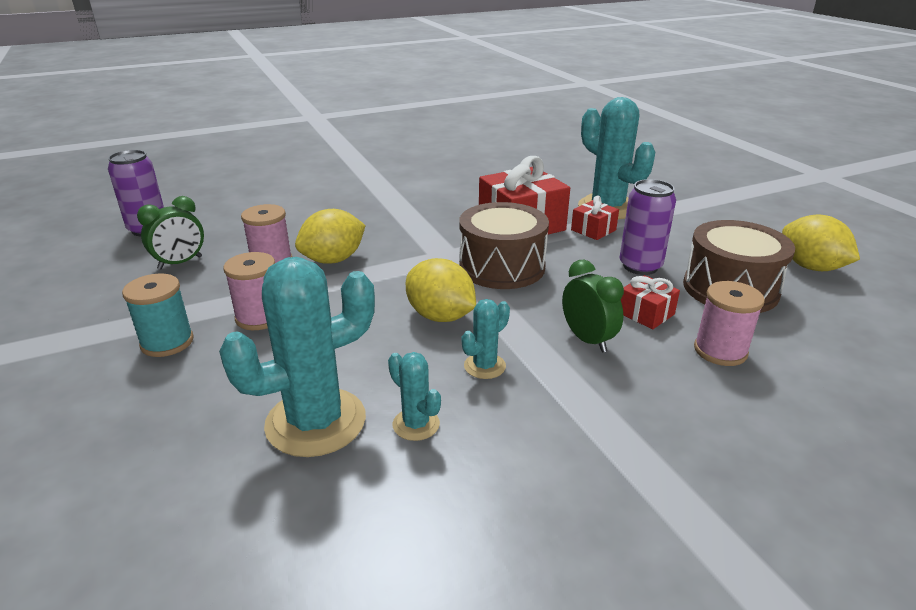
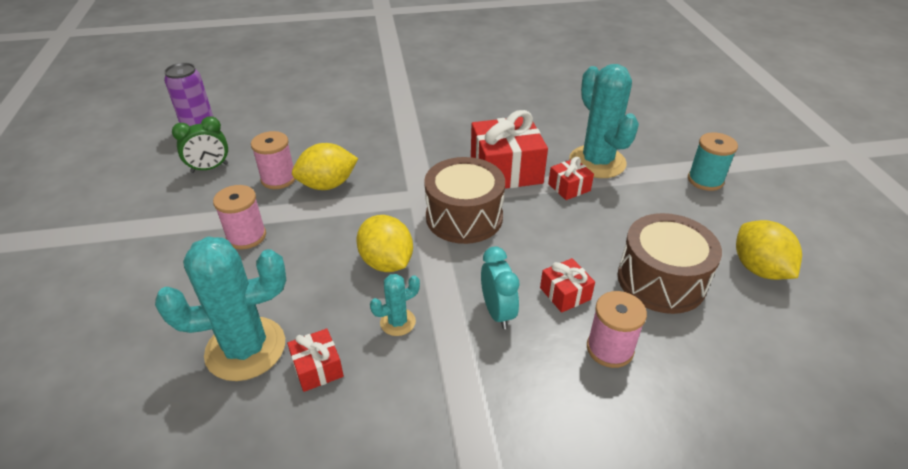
camera: 15 degrees right, 10 degrees up
turquoise spool [122,273,194,357] -> turquoise spool moved to [688,132,738,191]
turquoise cactus [388,352,441,441] -> red gift [287,328,344,392]
green clock [562,260,624,353] -> turquoise clock [481,246,520,329]
purple can [619,179,676,275] -> none

